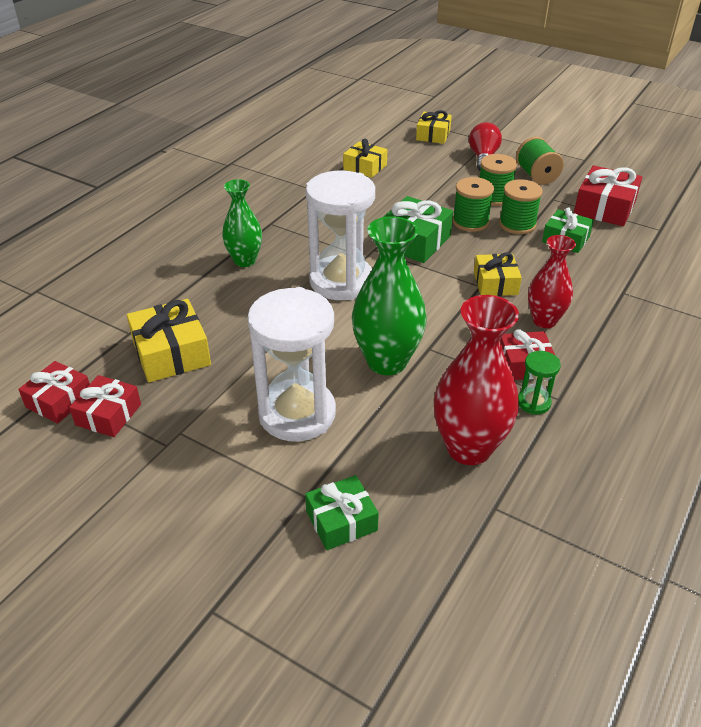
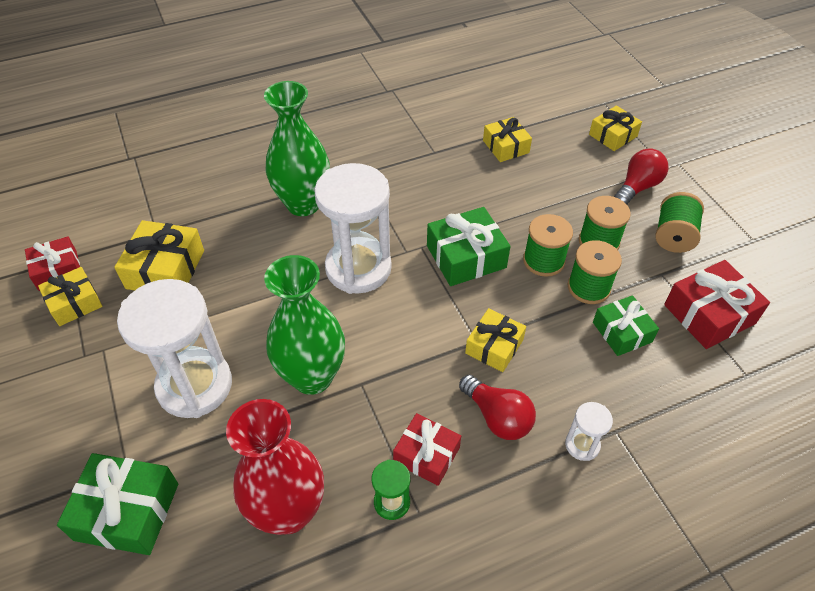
camera: 35 degrees right, 10 degrees up
red gift [69,375,141,437] -> yellow gift [38,267,103,326]
green vase [222,179,262,267] -> green vase [264,81,330,216], size x1.57
green gift [305,475,379,550] -> green gift [57,453,178,555], size x1.50
red vase [528,235,576,328] -> red light bulb [459,375,536,440]
none -> white hourglass [565,402,613,461]

